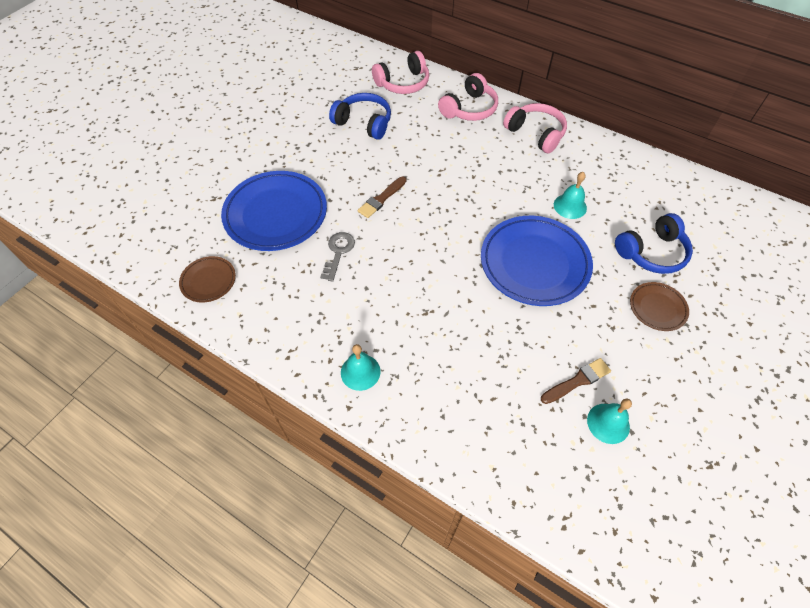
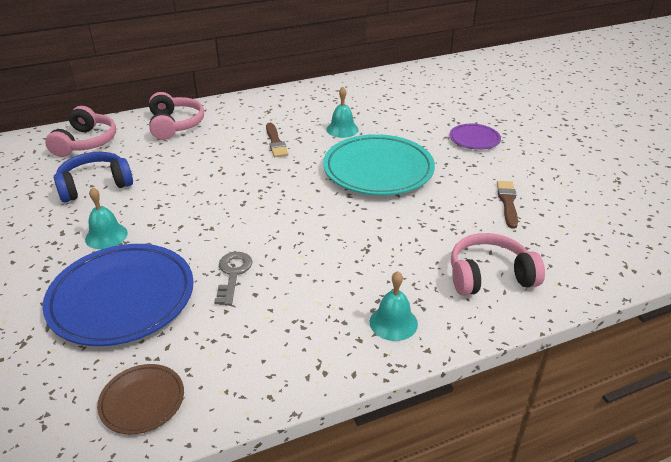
camera: 55 degrees left, 20 degrees down
grey key [320,232,355,281] -> grey key turned 45 degrees clockwise [214,252,252,305]
brown brush [358,177,406,218] -> brown brush moved to [266,123,289,157]
blue plate [481,216,593,306] -> turquoise plate [323,134,435,195]
pink headphones [503,103,567,153] -> pink headphones moved to [451,233,545,296]
turquoise bell [587,399,632,444] -> turquoise bell moved to [85,187,128,249]
blue headphones [615,213,693,274] -> none
brown plate [630,282,689,331] -> purple plate [450,124,501,150]

